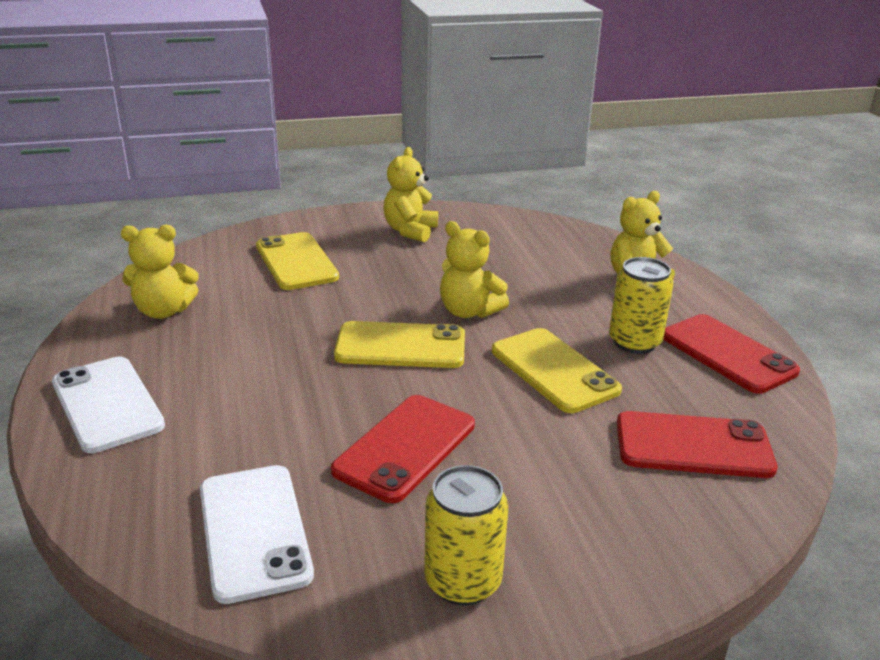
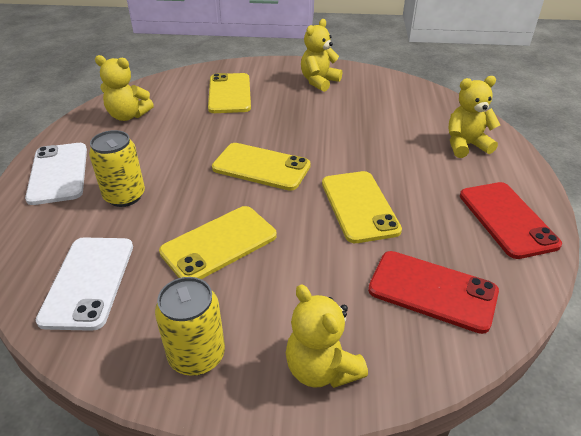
camera: 20 degrees right, 10 degrees up
red phone [331,395,475,503] -> yellow phone [159,206,277,279]
yellow teddy bear [440,221,509,318] -> yellow teddy bear moved to [286,284,368,388]
yellow can [609,257,673,354] -> yellow can moved to [89,130,145,207]

